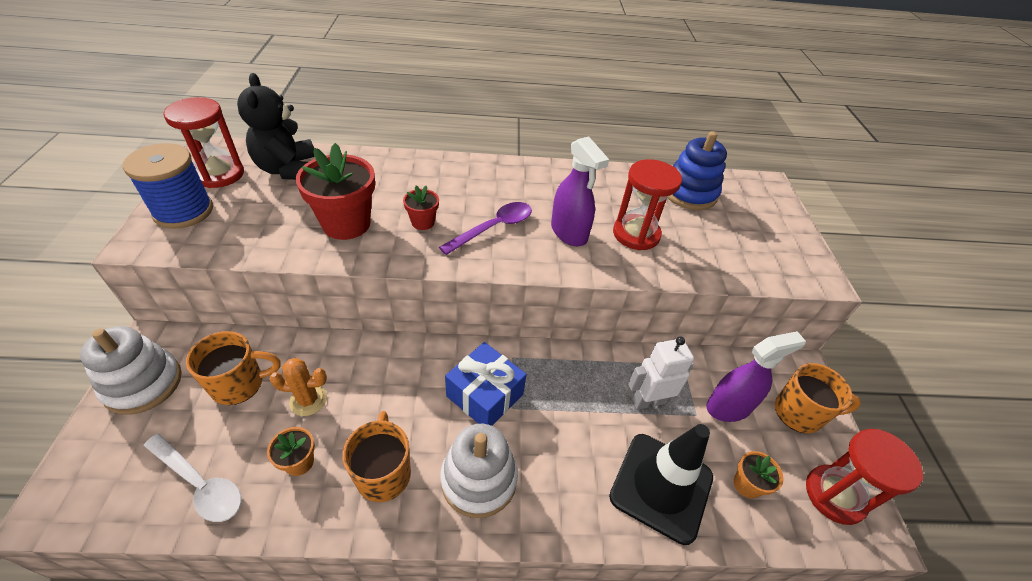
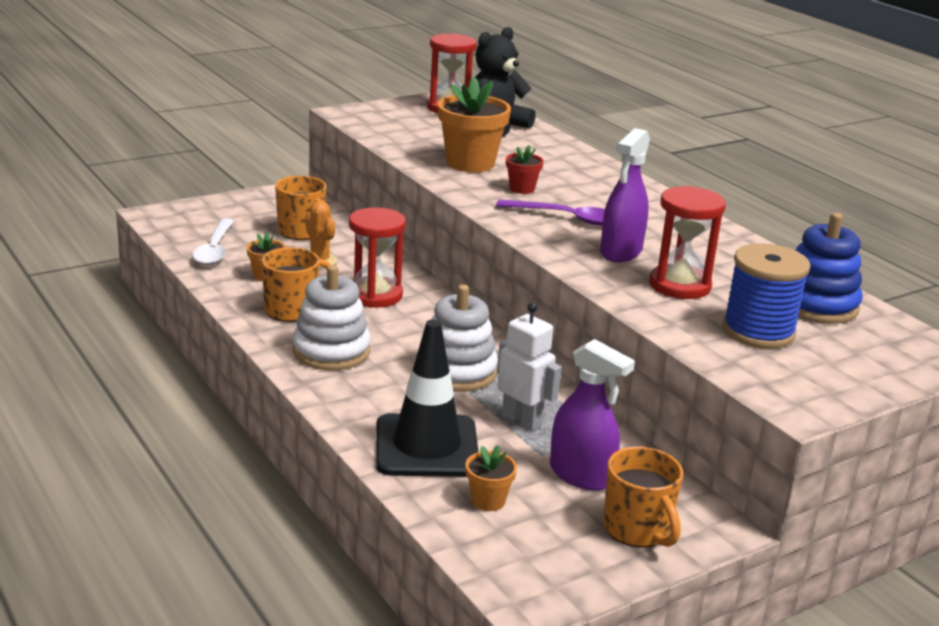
camera: 60 degrees right, 20 degrees down
white stacking toy [80,326,182,415] -> white stacking toy moved to [431,284,498,392]
blue spool [123,143,213,229] -> blue spool moved to [722,243,811,349]
red flower pot [296,143,375,240] -> orange flower pot [438,77,511,172]
blue gift [445,342,526,426] -> none
red hourglass [806,429,923,525] -> red hourglass moved to [349,207,406,308]

